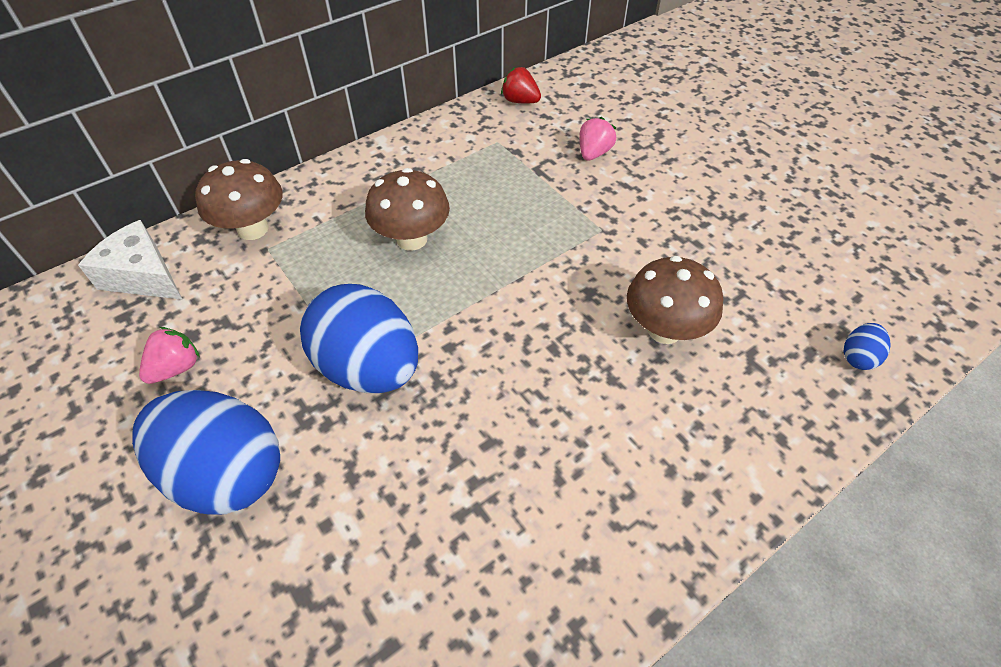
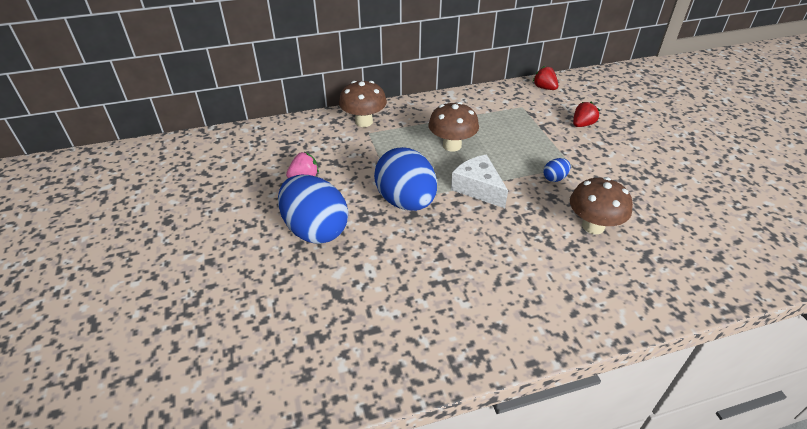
camera: 20 degrees right, 10 degrees down
white cheese [78,220,183,300] -> white cheese moved to [451,154,508,208]
pink strawberry [579,117,616,161] -> red strawberry [573,102,600,127]
blue egg [844,323,891,370] -> blue egg moved to [543,158,570,182]

